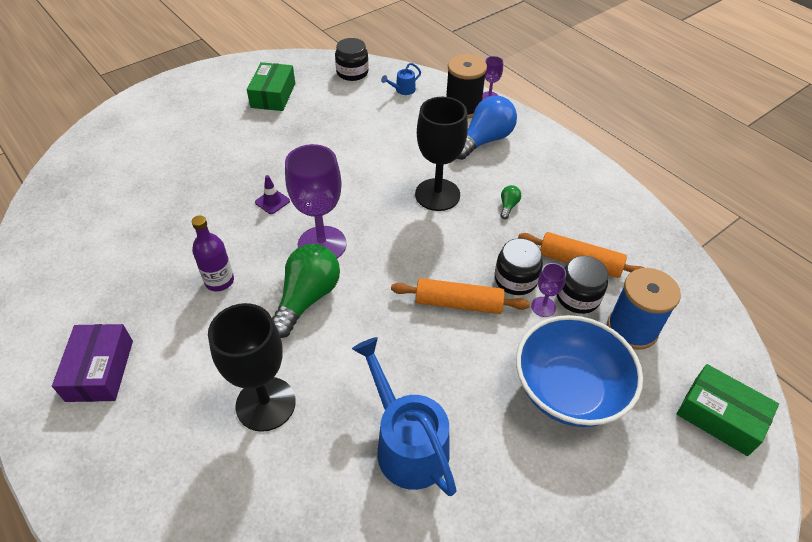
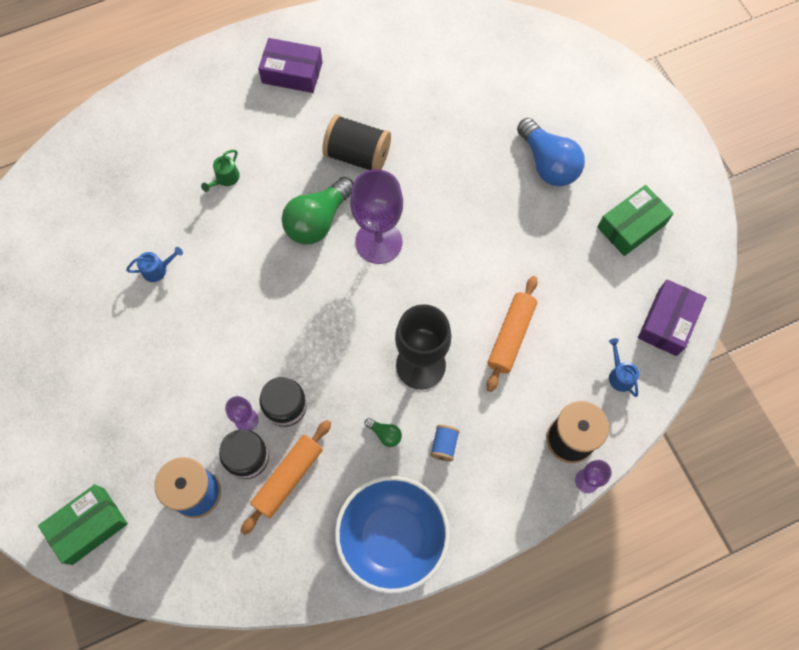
camera: 105 degrees right, 20 degrees up
purple bottle [192,215,234,291] -> black spool [322,114,391,170]
black goblet [208,303,296,432] -> green watering can [201,150,240,192]
green box [247,62,295,111] -> green box turned 60 degrees counterclockwise [597,185,674,256]
purple traffic cone [255,175,290,214] -> none
green light bulb [272,244,340,338] -> green light bulb turned 90 degrees clockwise [282,177,353,244]
black jar [335,38,369,81] -> purple box [638,279,707,356]
blue watering can [352,337,457,496] -> blue watering can [126,247,183,282], size x0.44
orange rolling pin [391,278,530,314] -> orange rolling pin moved to [487,276,538,392]
blue light bulb [457,96,517,160] -> blue light bulb moved to [517,118,585,186]
blue bowl [516,315,643,427] -> blue bowl moved to [335,476,450,594]
none -> blue spool [430,425,460,461]

